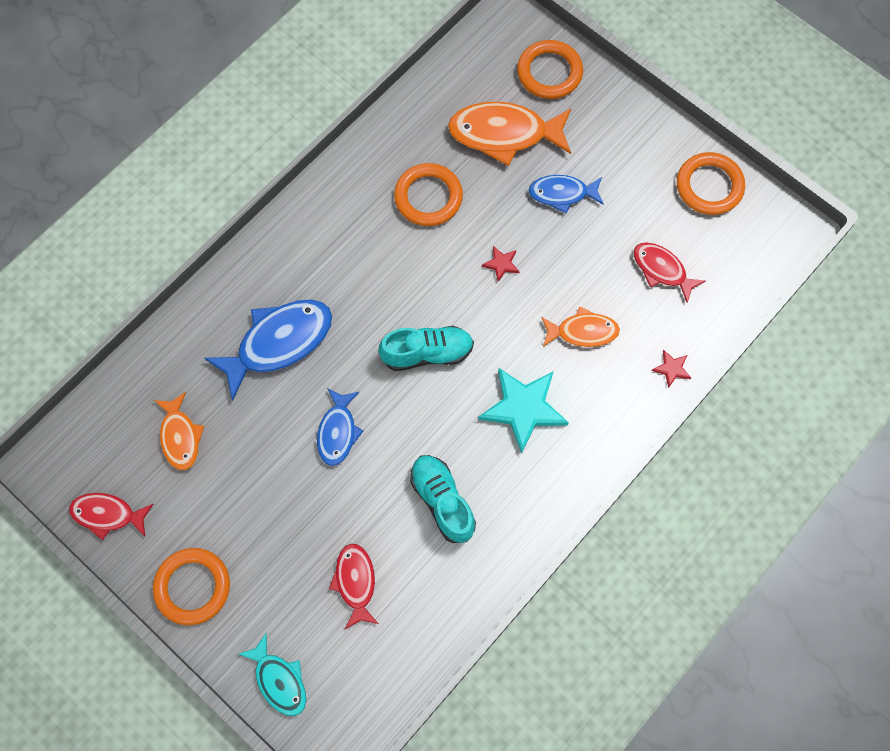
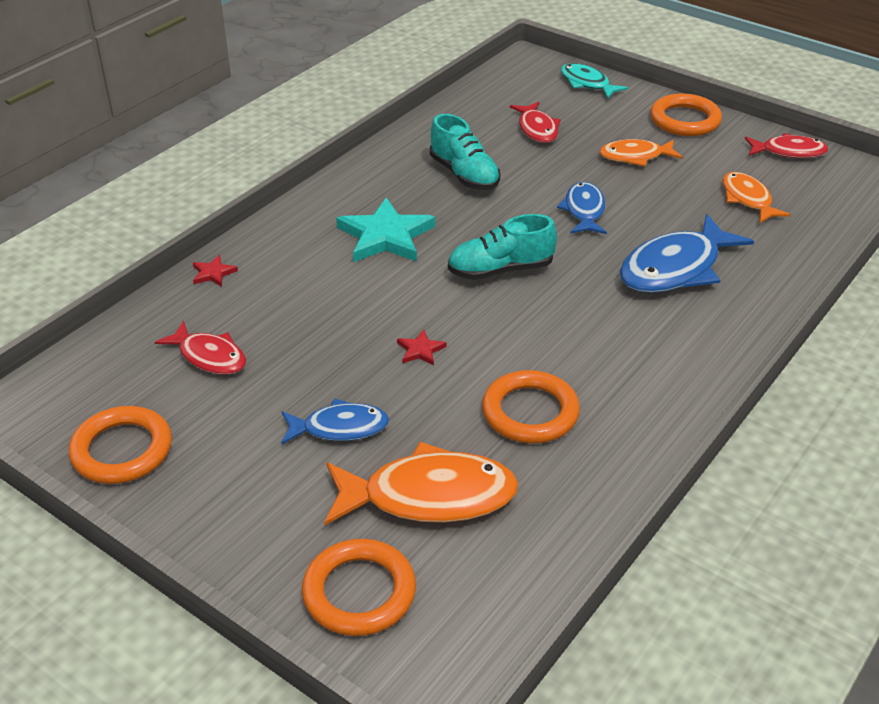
camera: 175 degrees right, 30 degrees down
orange fish [541,306,620,347] -> orange fish moved to [599,139,683,166]

